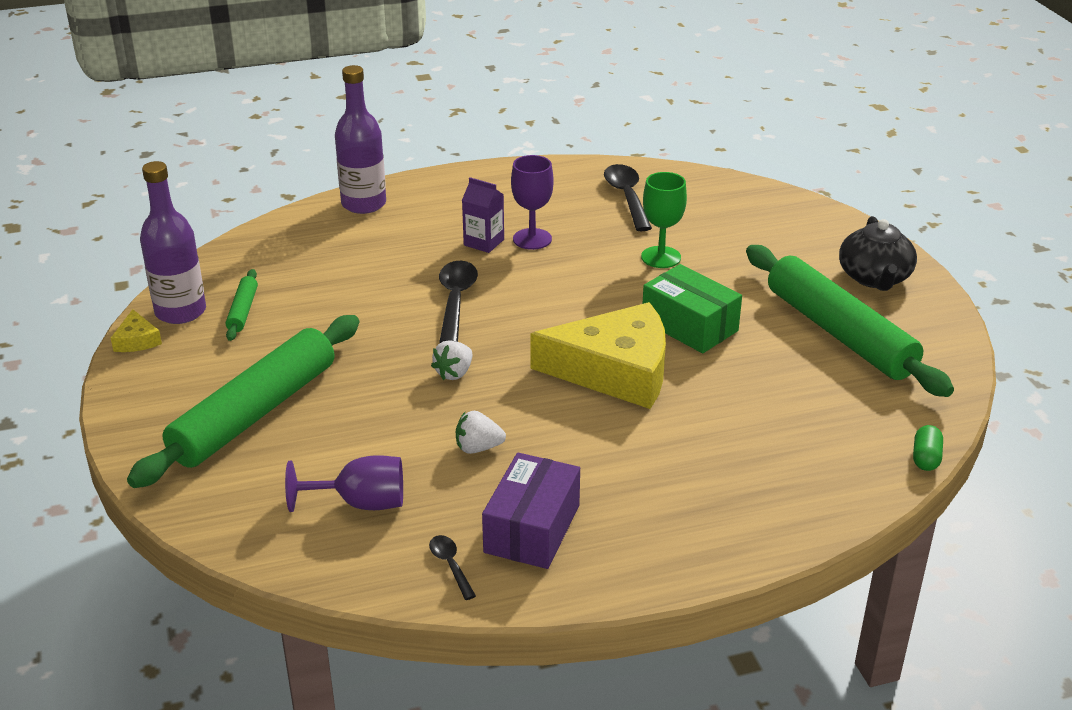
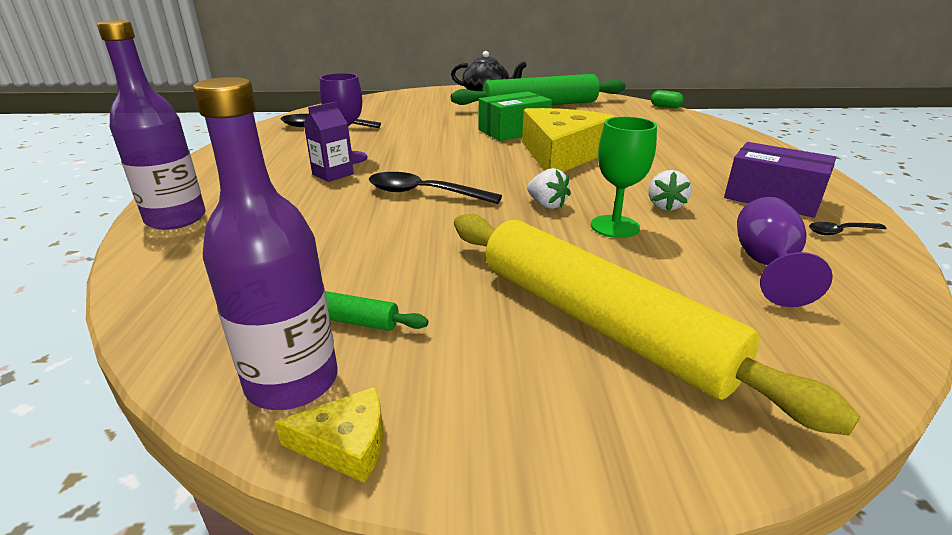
camera: 75 degrees left, 5 degrees down
green rolling pin [127,315,359,488] -> yellow rolling pin [454,214,860,436]
green goblet [641,172,687,268] -> green goblet moved to [591,117,657,238]

